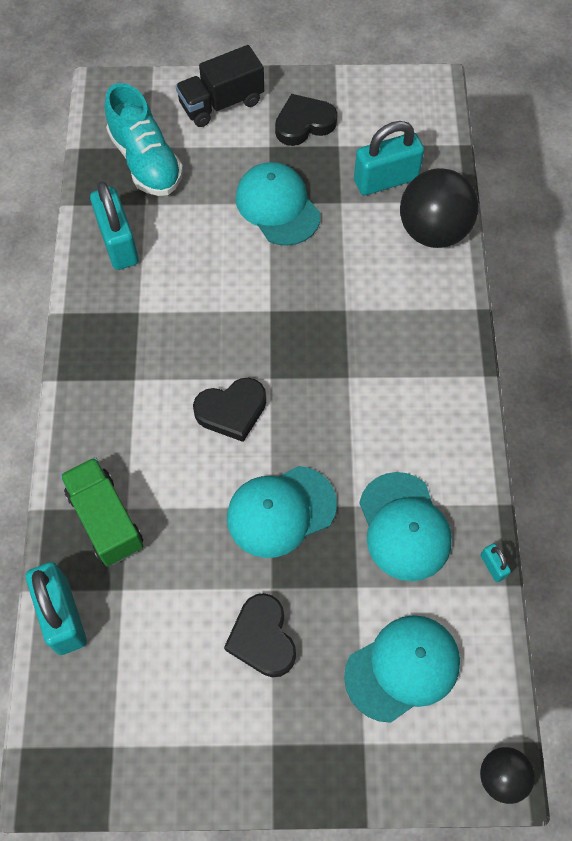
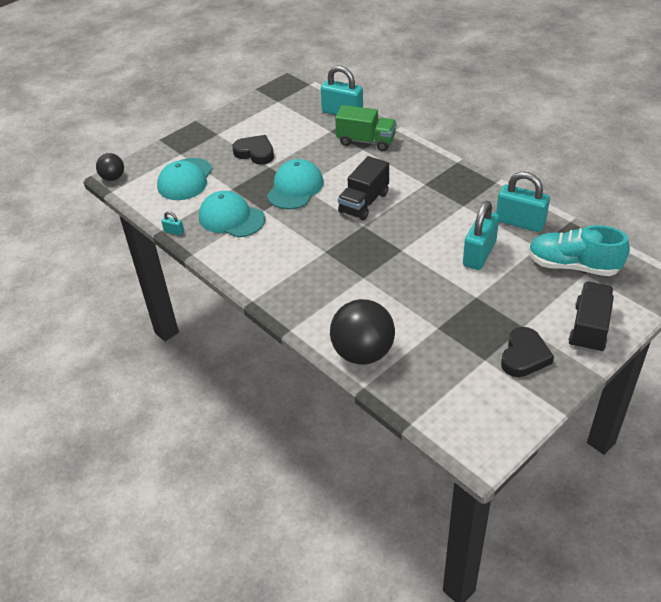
camera: 140 degrees right, 20 degrees down
black heart [193,378,266,442] -> black truck [338,156,389,221]
turquoise cap [235,162,321,246] -> none
turquoise padlock [354,121,424,195] -> turquoise padlock moved to [463,201,499,270]

